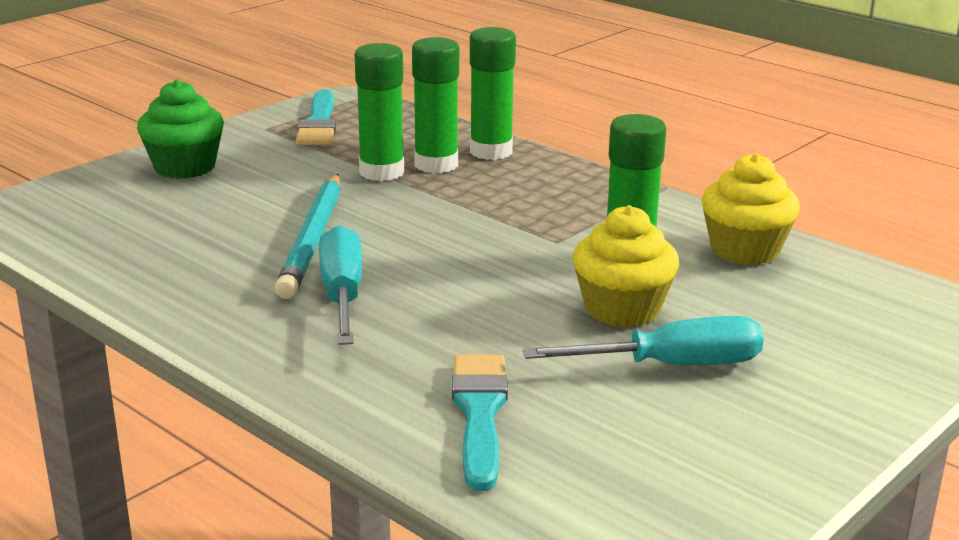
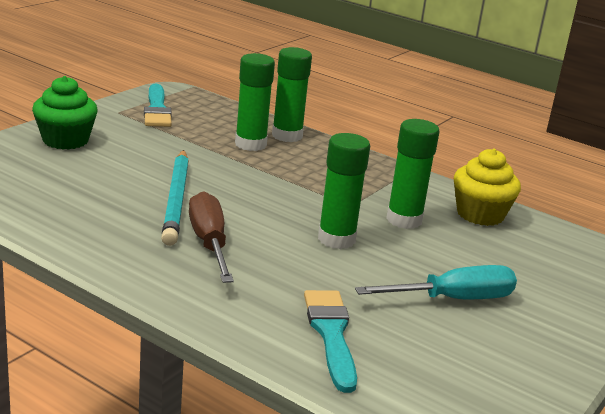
camera: 10 degrees left, 0 degrees up
turquoise screwdriver [319,225,362,345] -> brown screwdriver [189,191,234,283]
green glue stick [354,43,404,181] -> green glue stick moved to [318,133,370,249]
yellow cupcake [573,205,679,328] -> none

